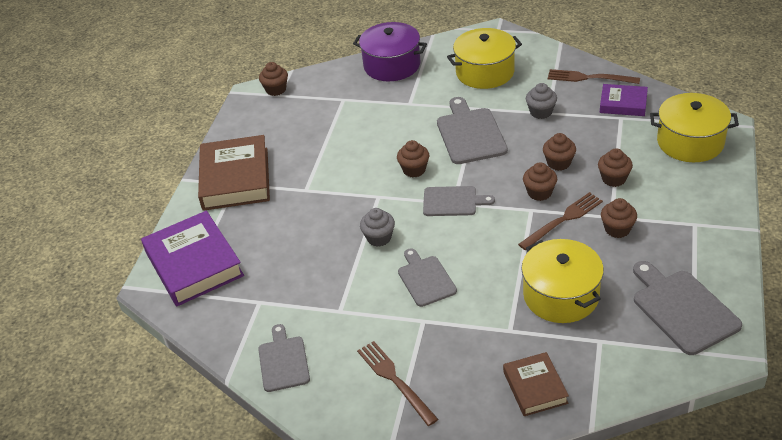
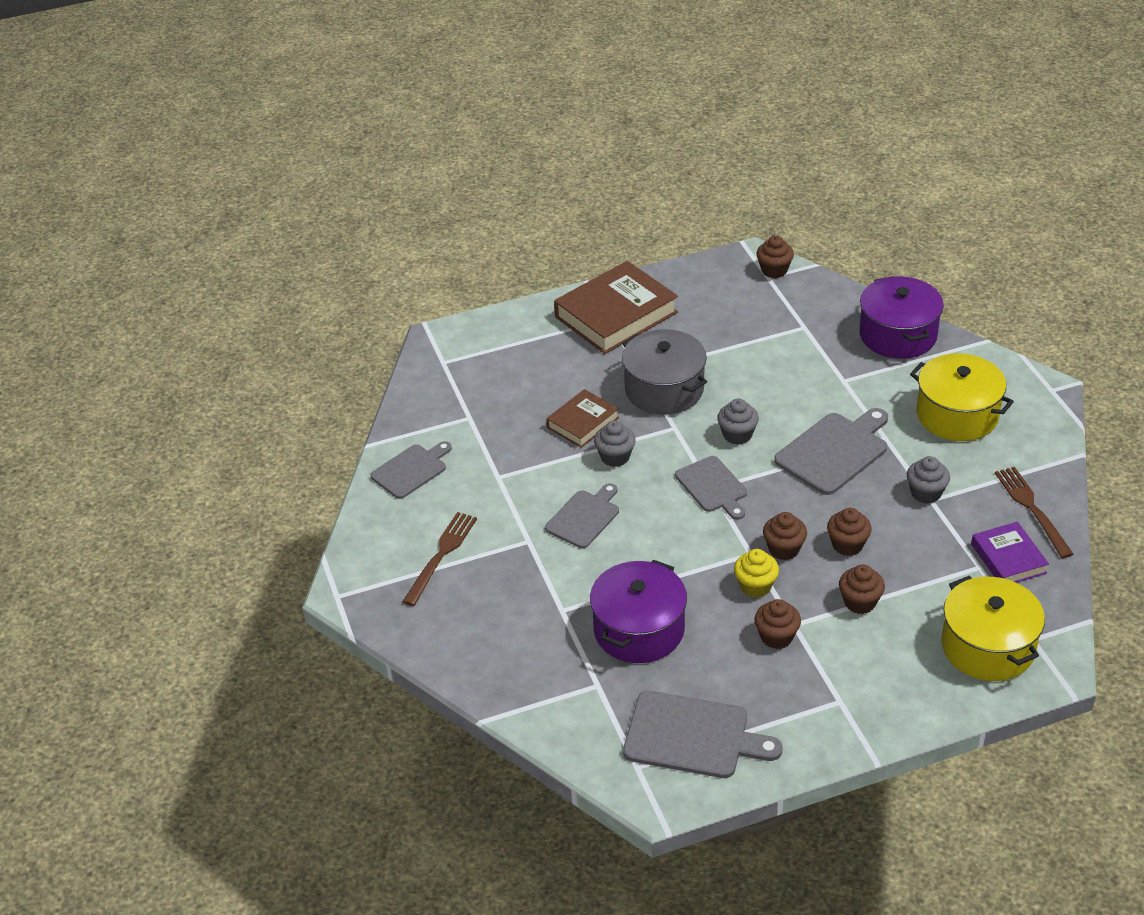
camera: 55 degrees right, 0 degrees up
purple book [141,211,244,306] -> none
brown cupcake [397,140,429,177] -> grey cupcake [717,399,759,445]
brown book [503,352,569,416] -> brown book moved to [547,389,619,448]
brown fork [518,192,603,250] -> yellow cupcake [734,549,779,598]
yellow pot [522,239,604,323] -> purple pot [590,560,687,663]
grey cutting board [633,261,742,355] -> grey cutting board turned 75 degrees clockwise [623,691,782,778]
none -> grey pot [622,329,707,414]

